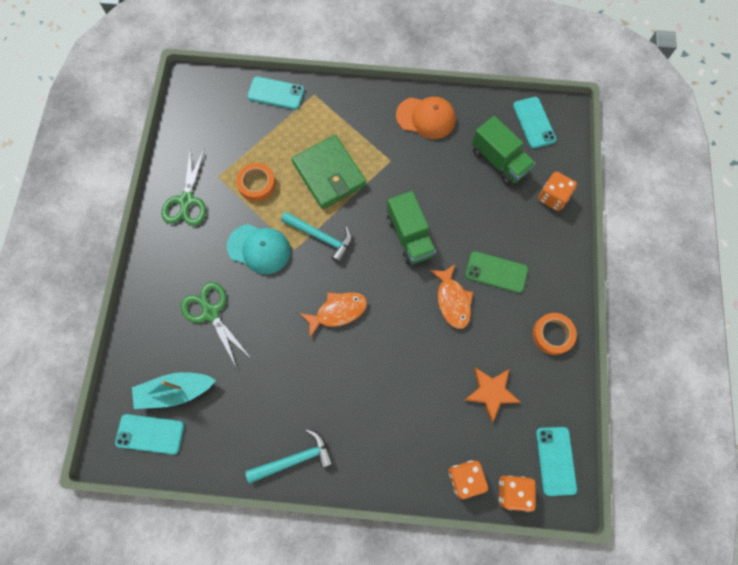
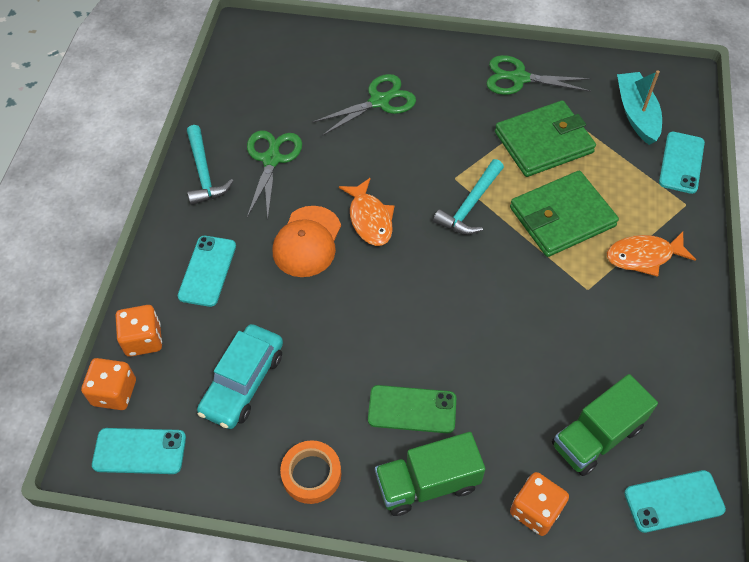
camera: 95 degrees right, 15 degrees down
turquoise phone [115,414,184,455] -> turquoise phone moved to [178,236,236,307]
turquoise boat [132,372,216,409] -> turquoise boat moved to [617,70,662,145]
turquoise cap [227,224,291,274] -> none
orange tape [236,163,276,201] -> green wallet [495,100,596,177]
green truck [387,191,436,265] -> green truck moved to [375,432,486,516]
orange cap [396,97,456,139] -> orange cap moved to [273,206,341,277]
orange fish [430,264,473,329] -> orange fish moved to [607,232,696,277]
green phone [465,251,528,293] -> green phone turned 75 degrees clockwise [368,385,456,433]
orange star [465,367,521,422] -> turquoise car [197,324,283,429]
none -> green scissors [247,130,302,219]

